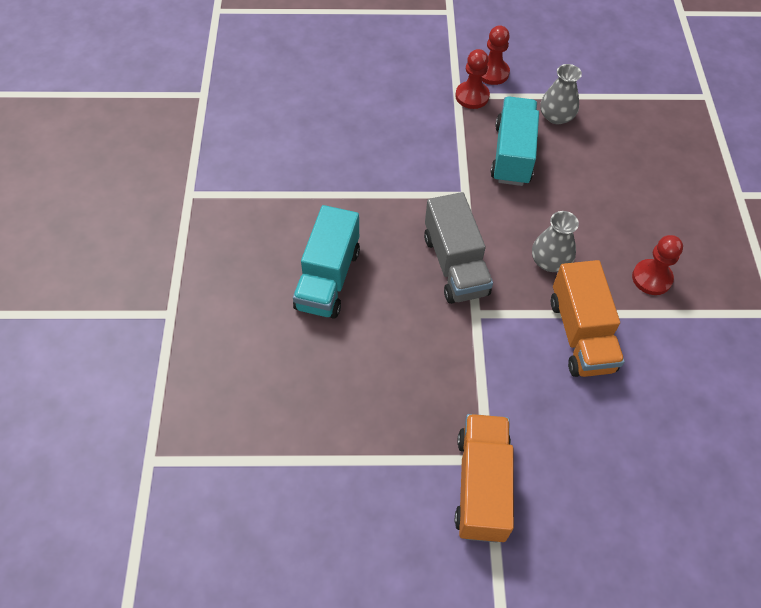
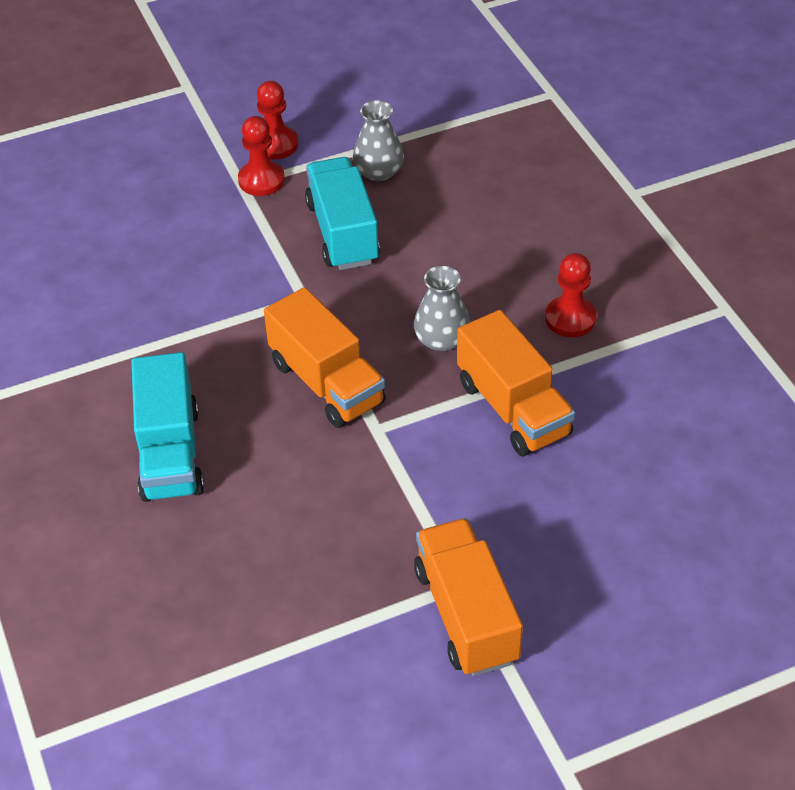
camera: 20 degrees left, 10 degrees down
grey truck [424,192,493,304] -> orange truck [264,287,386,428]

